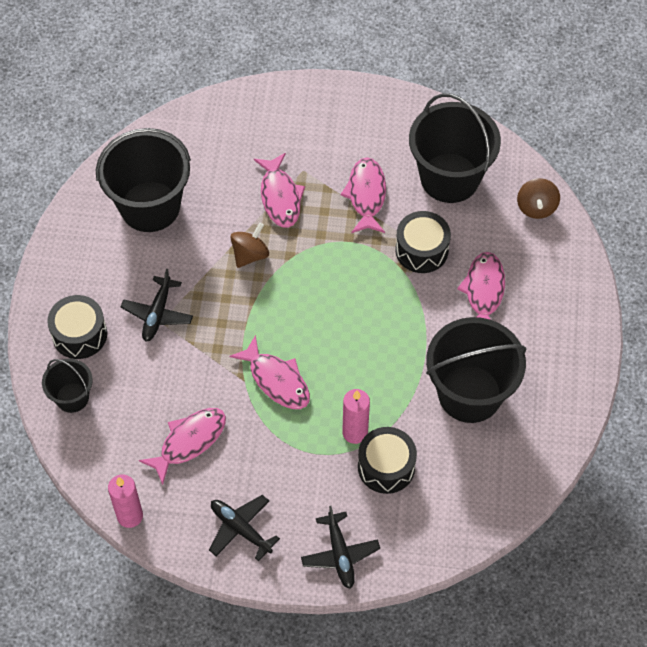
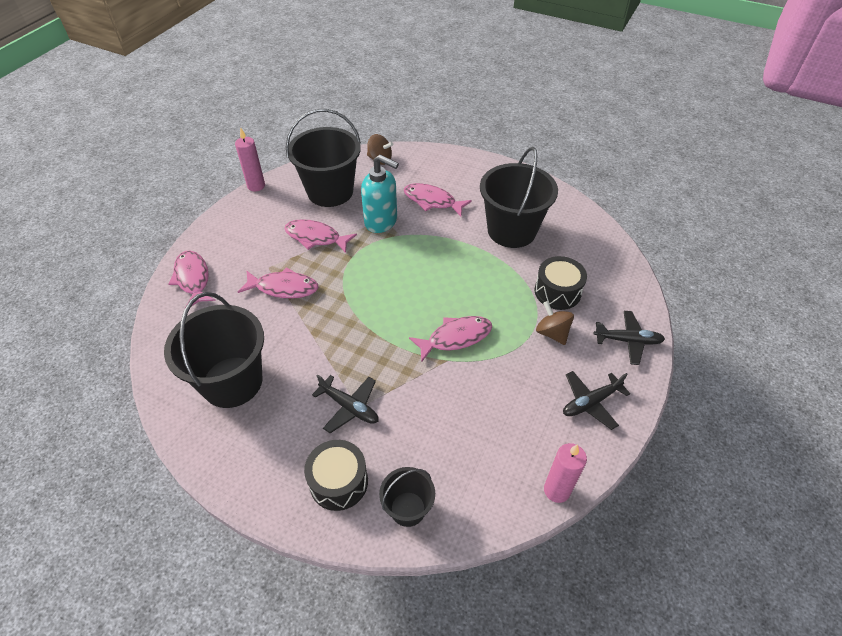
camera: 70 degrees left, 10 degrees down
pink fish [139,408,226,485] -> pink fish moved to [168,251,216,308]
brown spinning top [230,223,269,268] -> brown spinning top moved to [536,301,574,345]
pink candle [342,389,370,444] -> pink candle moved to [235,127,265,191]
black drum [395,211,451,273] -> turquoise soap dispenser [361,155,399,233]

